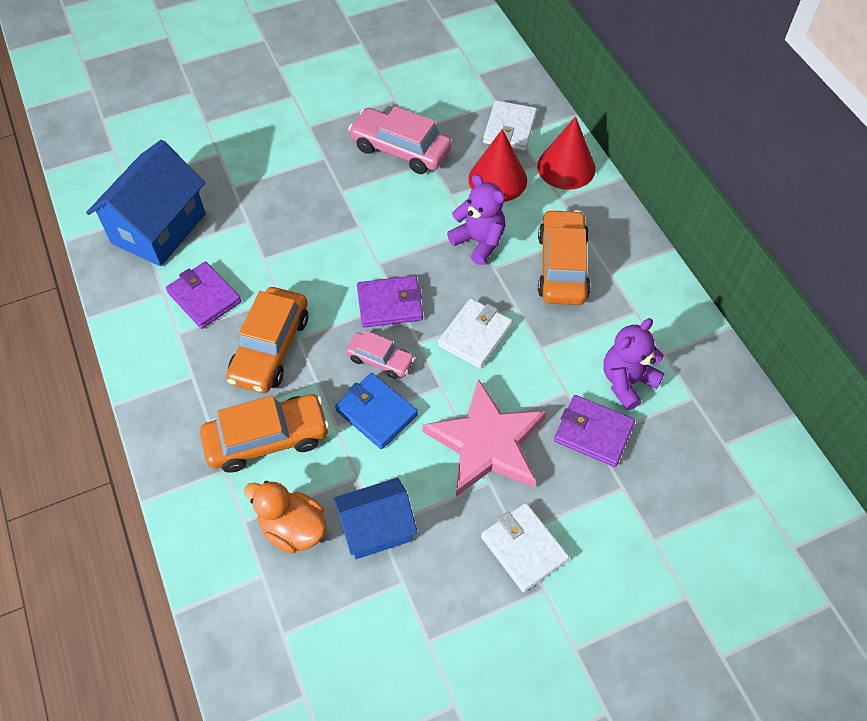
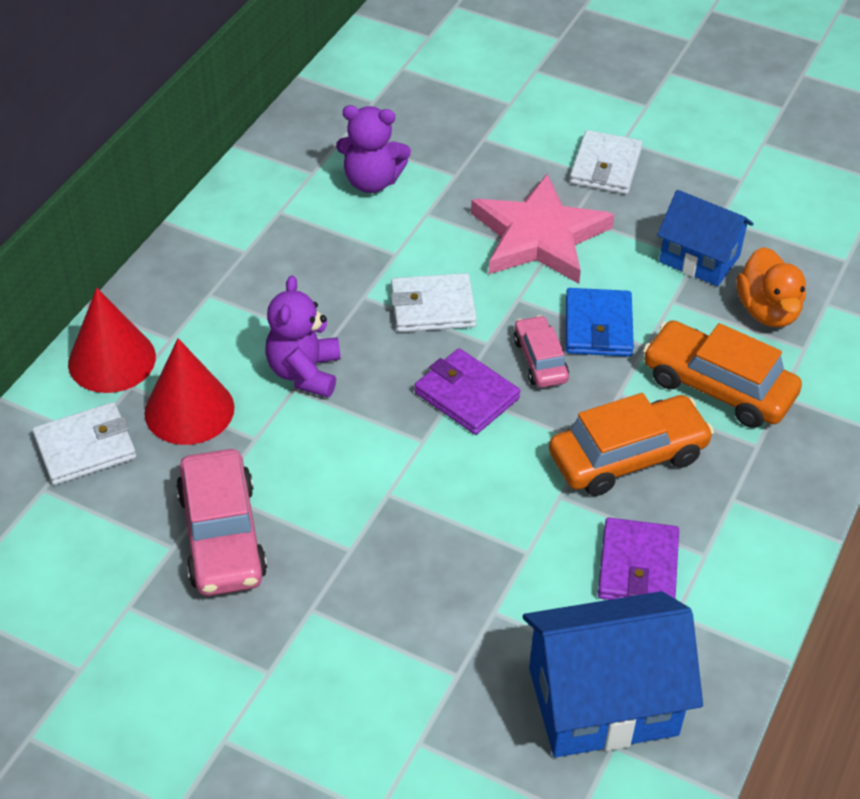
camera: 130 degrees left, 10 degrees down
orange car [538,209,591,305] -> none
purple wallet [554,395,635,467] -> none

